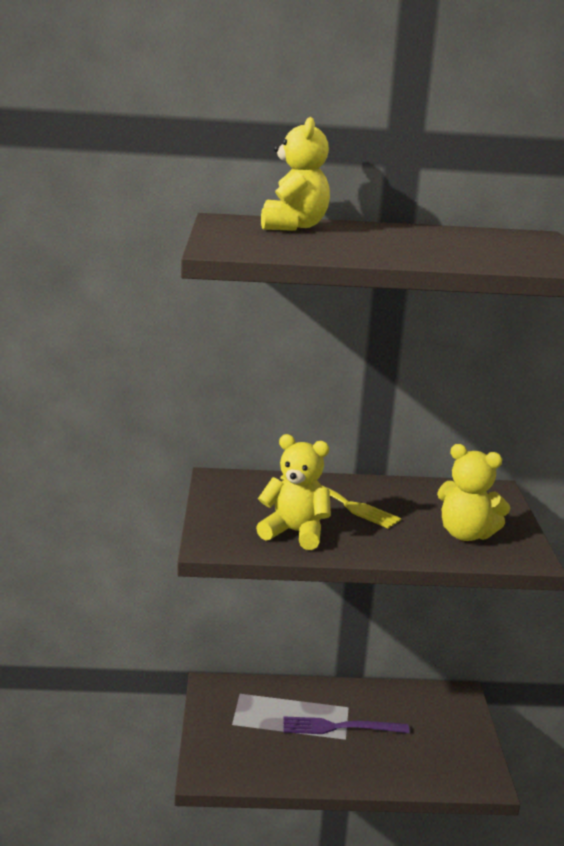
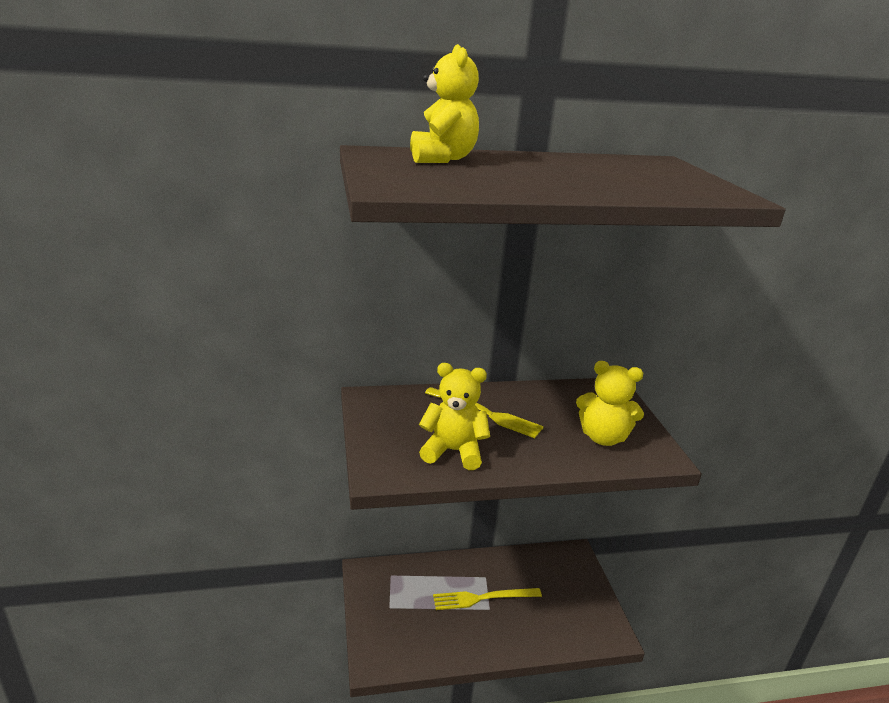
camera: 10 degrees left, 5 degrees up
purple fork [284,716,410,734] -> yellow fork [433,588,542,610]

